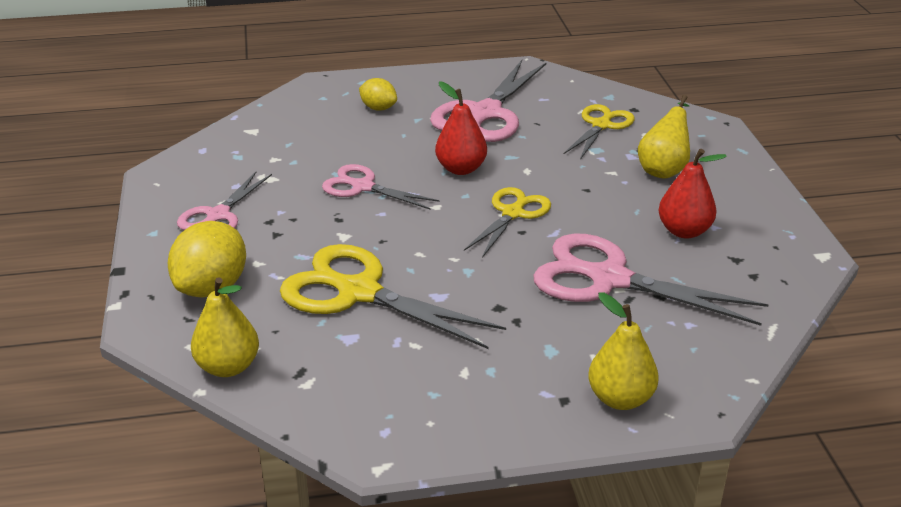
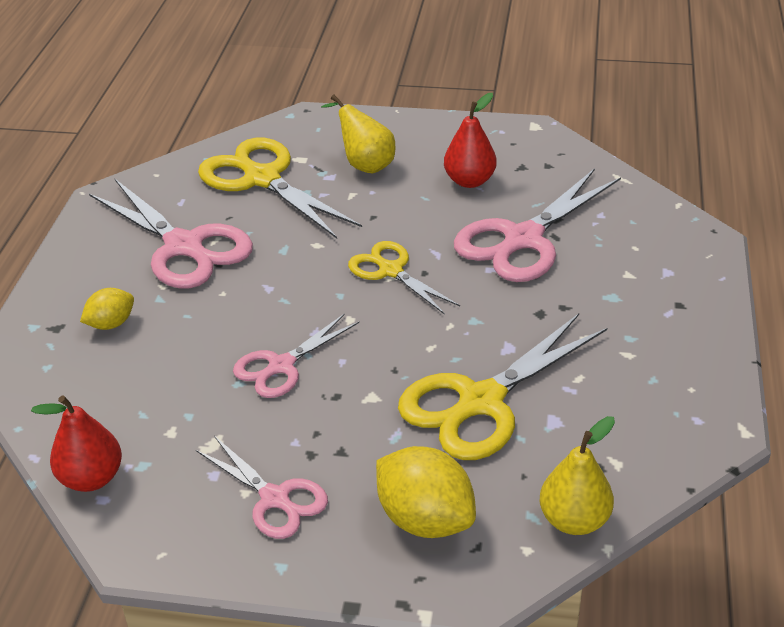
camera: 70 degrees left, 5 degrees up
red pear [435,81,487,175] -> red pear moved to [31,395,122,492]
yellow scissors [564,104,635,160] -> yellow scissors [198,137,362,239], size x1.67
yellow pear [588,292,659,410] -> none

